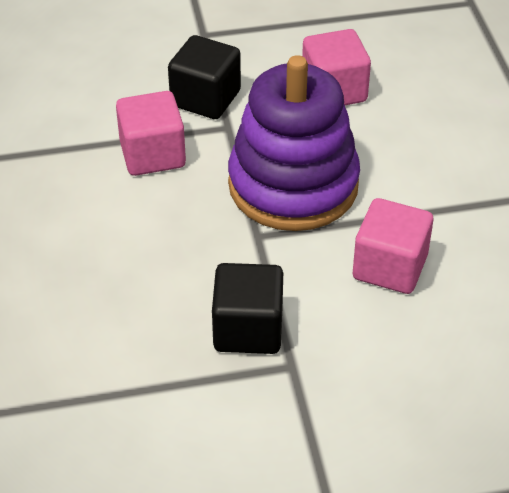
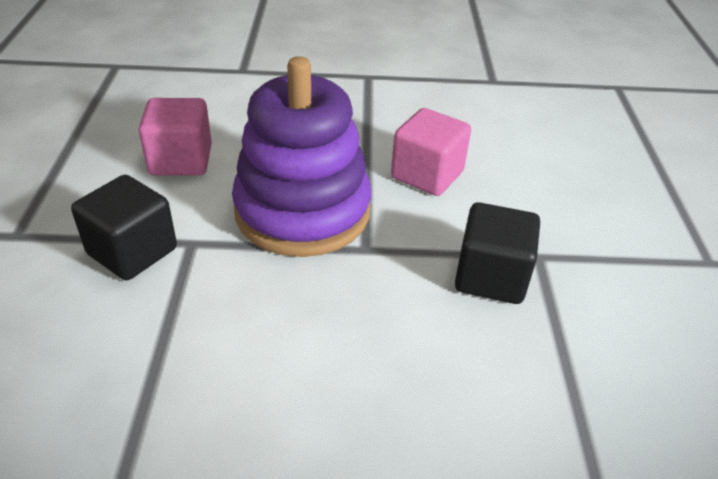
camera: 80 degrees left, 5 degrees down
pink cube [116,91,186,176] -> none

